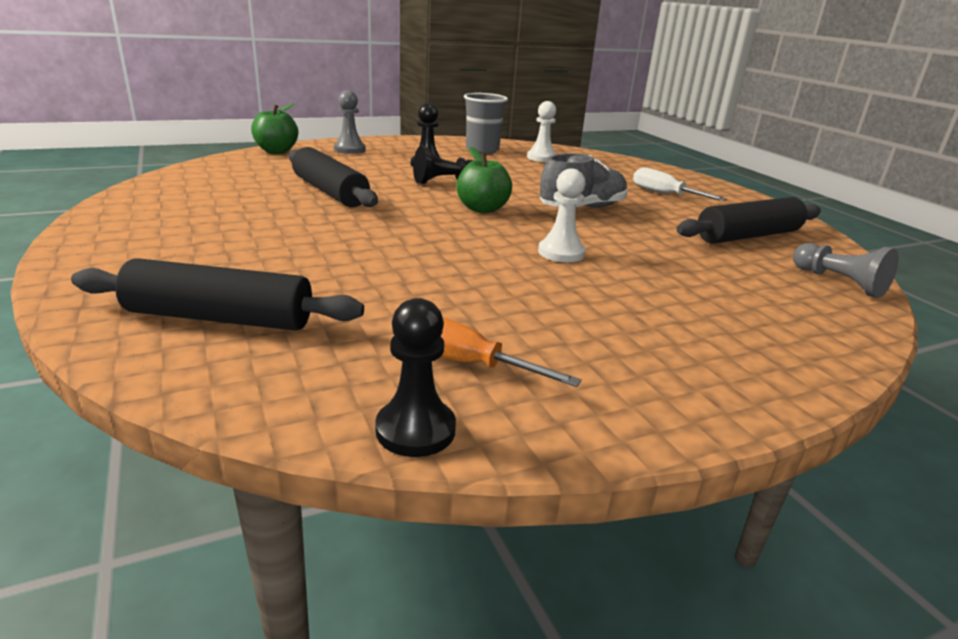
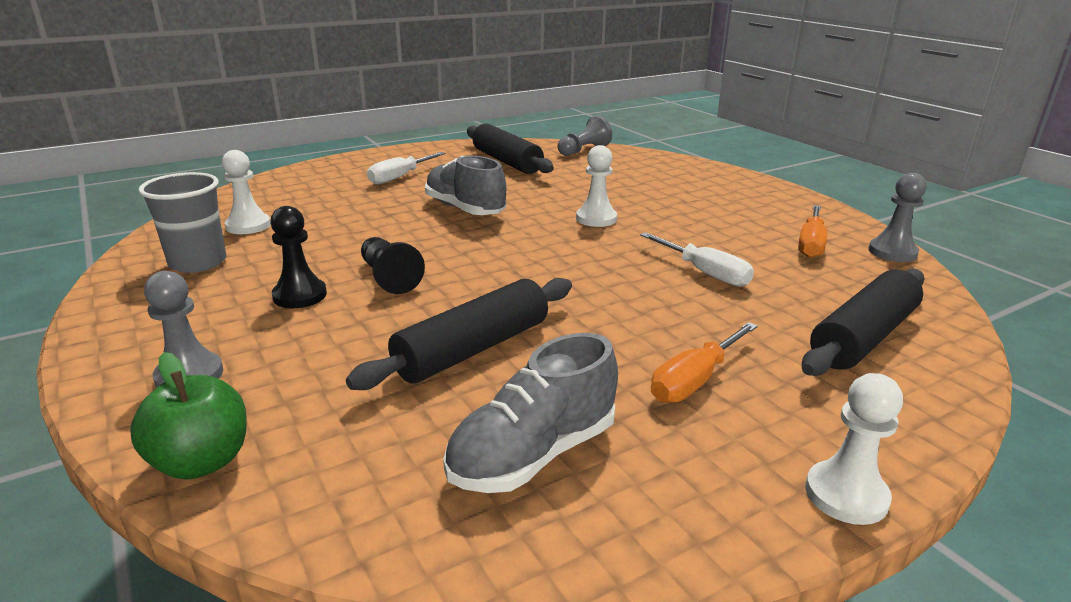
camera: 95 degrees left, 0 degrees up
black rolling pin [71,258,364,331] -> black rolling pin turned 45 degrees clockwise [802,269,924,376]
black pawn [375,298,456,457] -> grey pawn [868,173,927,262]
green apple [456,147,512,213] -> none
none -> grey shoe [443,333,618,493]
none -> white screwdriver [640,232,754,287]
none -> orange screwdriver [651,322,758,403]
none -> white pawn [805,373,903,525]

